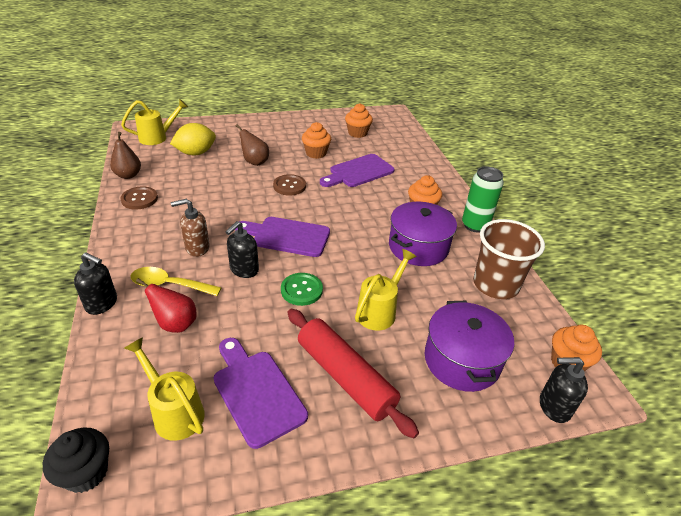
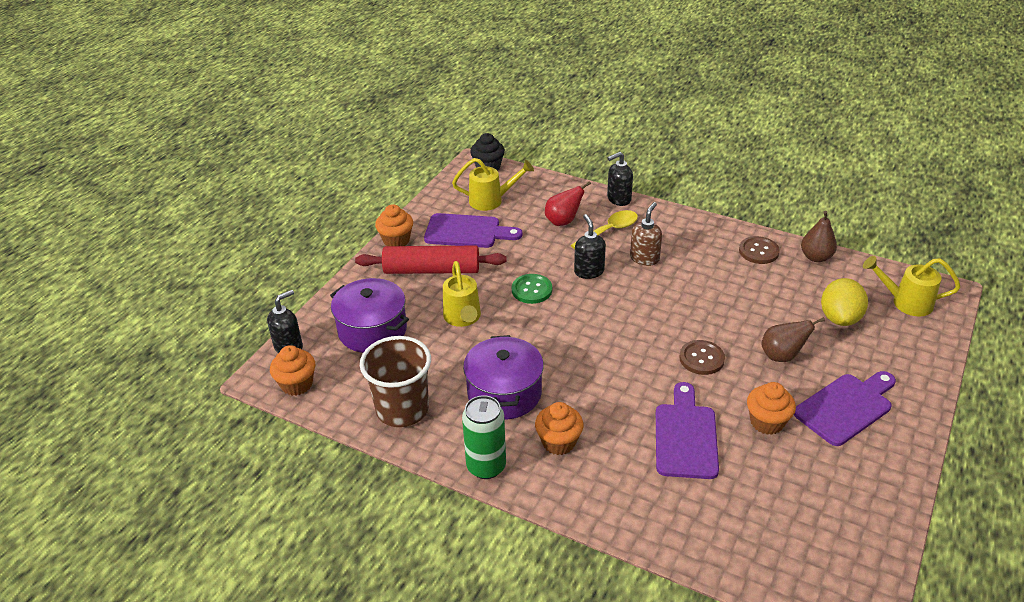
camera: 135 degrees right, 0 degrees up
yellow watering can [121,99,188,145] -> yellow watering can turned 90 degrees clockwise [863,256,961,316]
purple cutting board [235,217,330,257] -> purple cutting board moved to [794,371,896,446]
orange cupcake [345,103,373,138] -> orange cupcake moved to [375,204,413,246]

